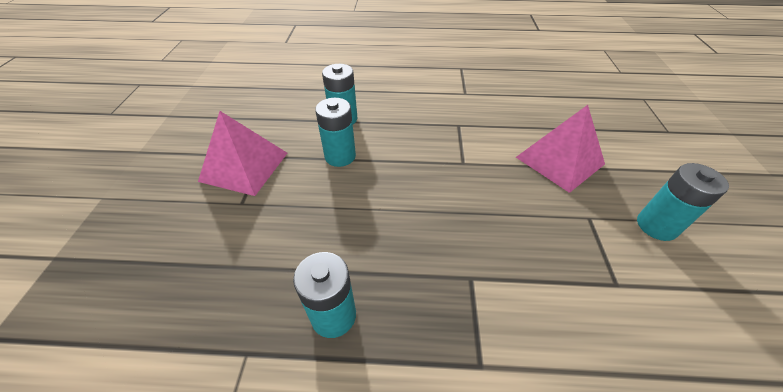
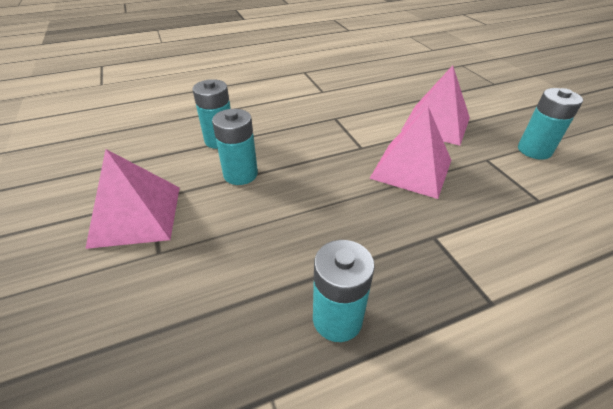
camera: 25 degrees left, 5 degrees down
none -> pink pyramid [369,106,451,199]

